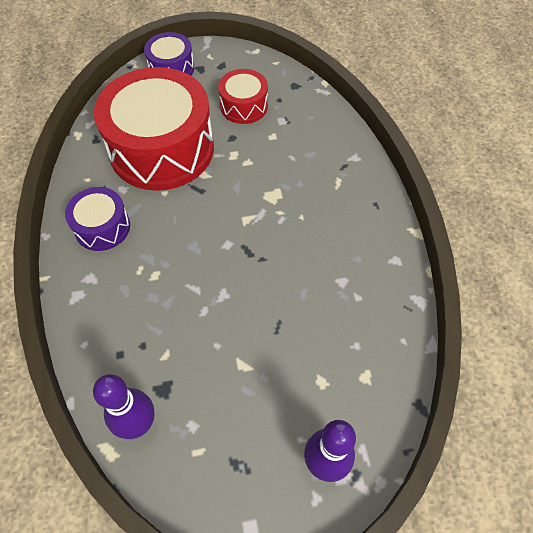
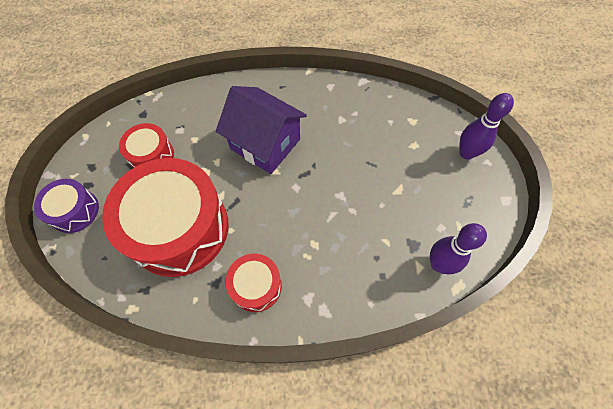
camera: 80 degrees left, 5 degrees up
purple drum [65,187,130,251] -> red drum [225,254,282,312]
none -> purple house [216,86,307,174]

